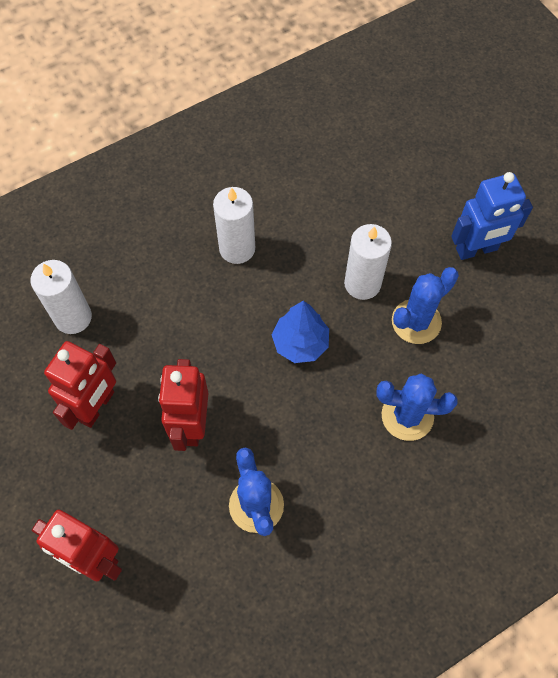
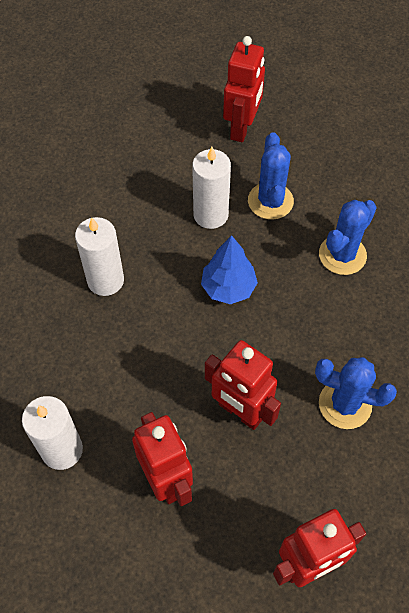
camera: 55 degrees left, 5 degrees down
blue robot [451,172,533,260] -> red robot [223,36,265,142]

